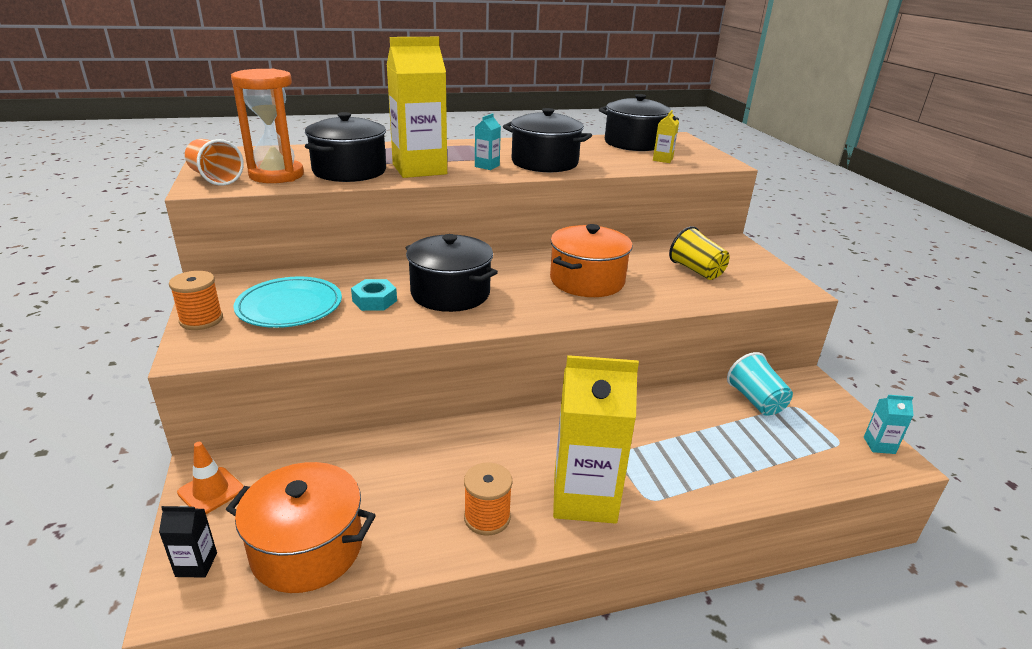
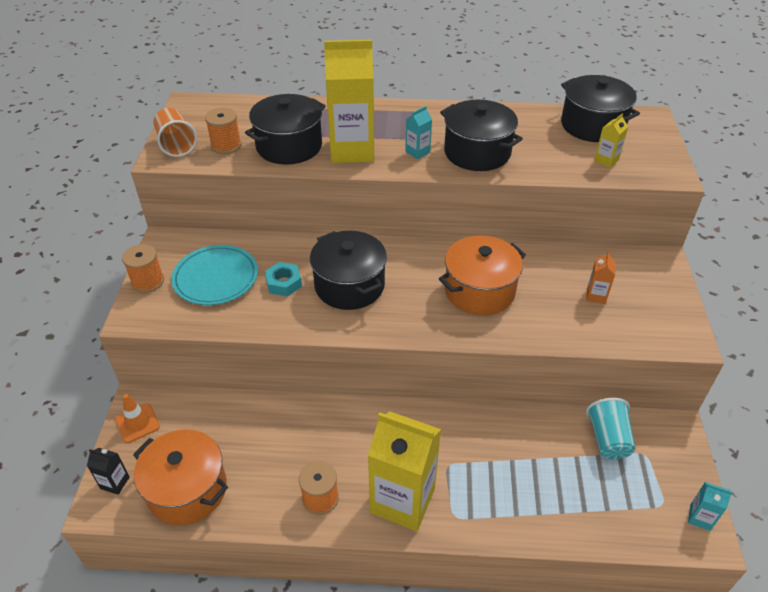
camera: 20 degrees right, 15 degrees up
orange hourglass [231,69,304,183] -> orange spool [205,107,242,154]
yellow cup [669,226,729,280] -> orange carton [586,252,616,304]

